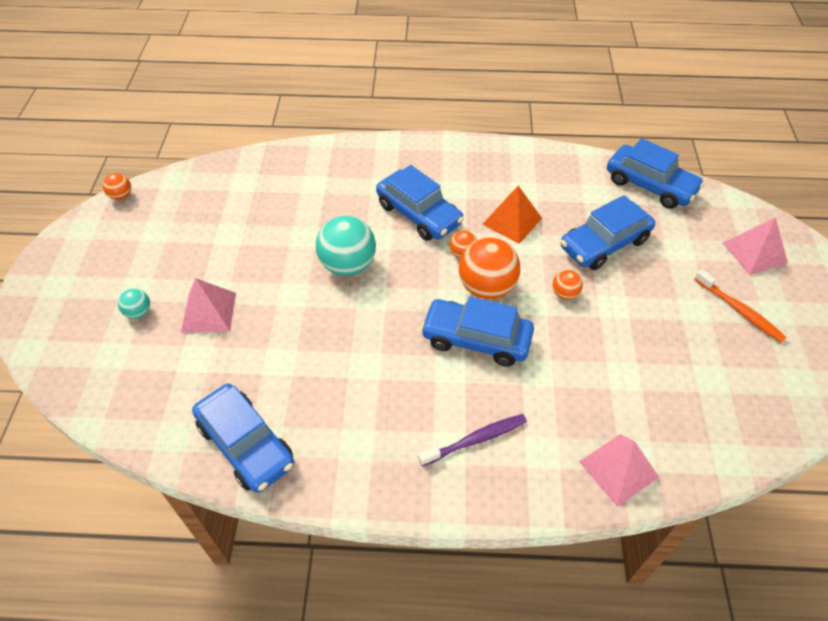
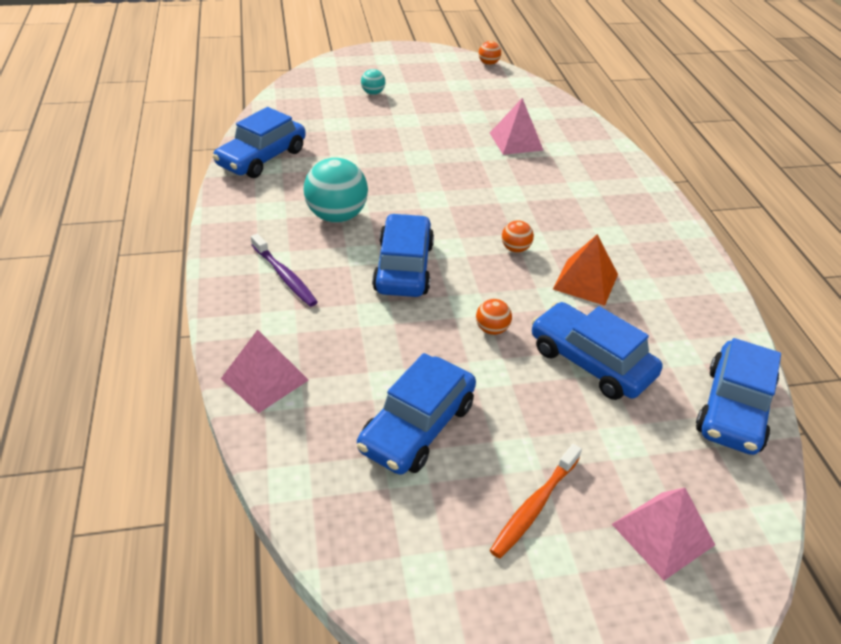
camera: 75 degrees right, 10 degrees down
pink pyramid [181,278,236,333] -> pink pyramid moved to [490,98,544,155]
turquoise ball [316,216,376,276] -> turquoise ball moved to [304,158,368,223]
blue car [376,165,464,241] -> blue car moved to [357,353,476,475]
orange ball [458,237,520,299] -> none

